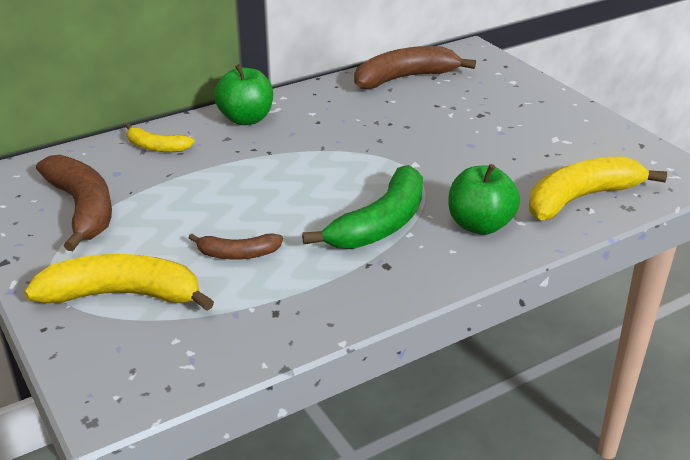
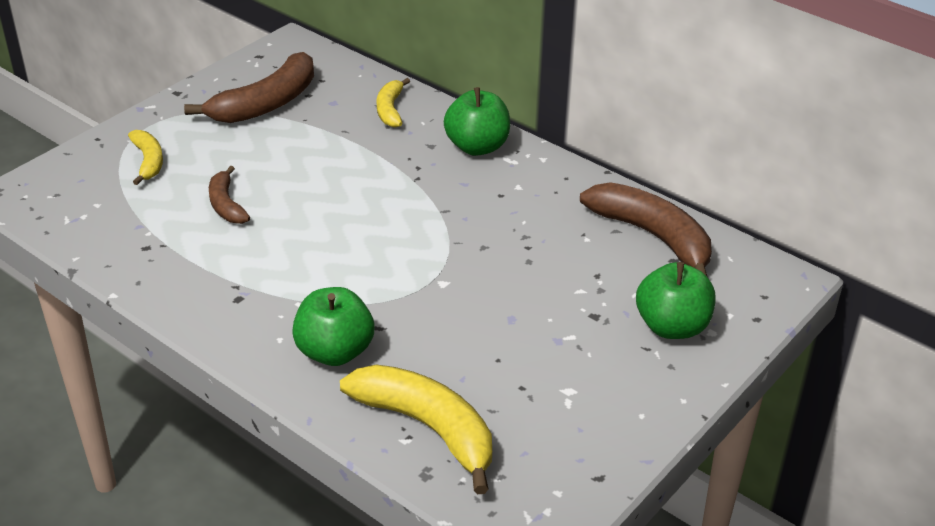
camera: 70 degrees right, 5 degrees up
yellow banana [24,254,214,311] -> yellow banana [128,130,163,185], size x0.55
green banana [302,165,423,249] -> none
none -> green apple [636,262,716,339]

